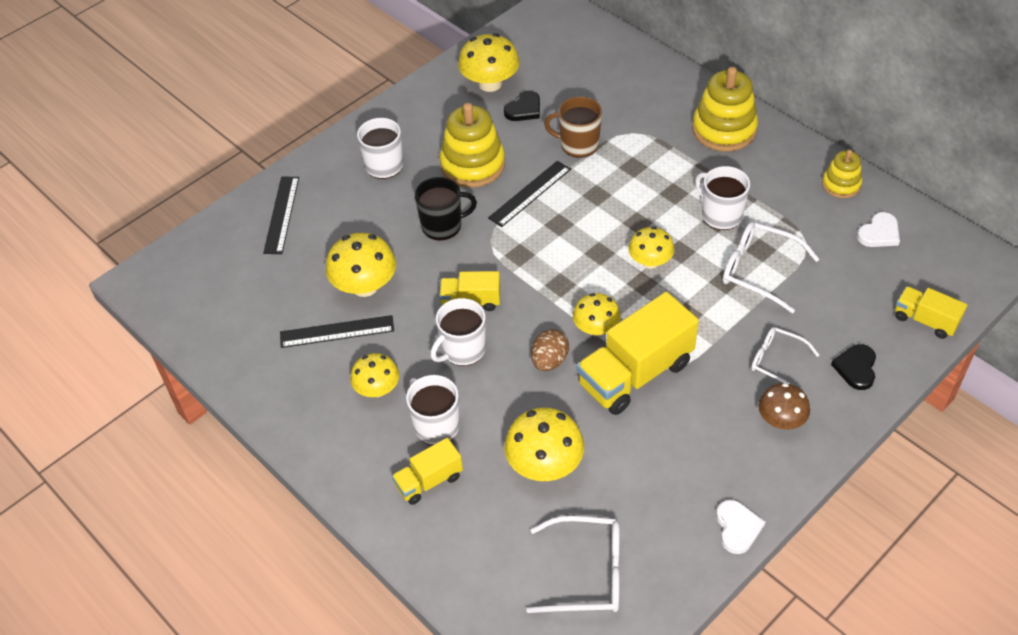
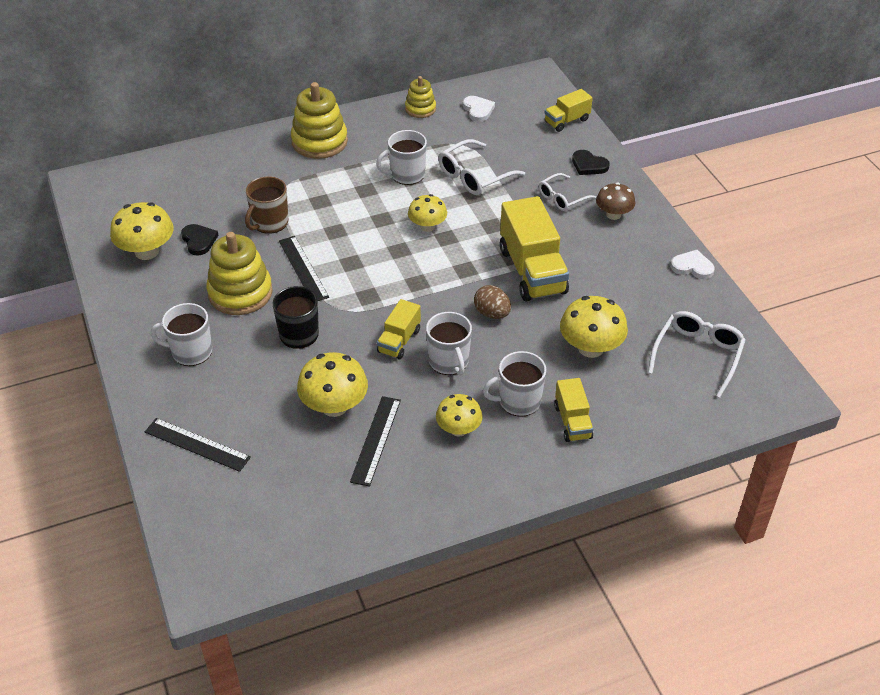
camera: 70 degrees left, 5 degrees down
yellow mushroom [573,293,621,336] -> none

